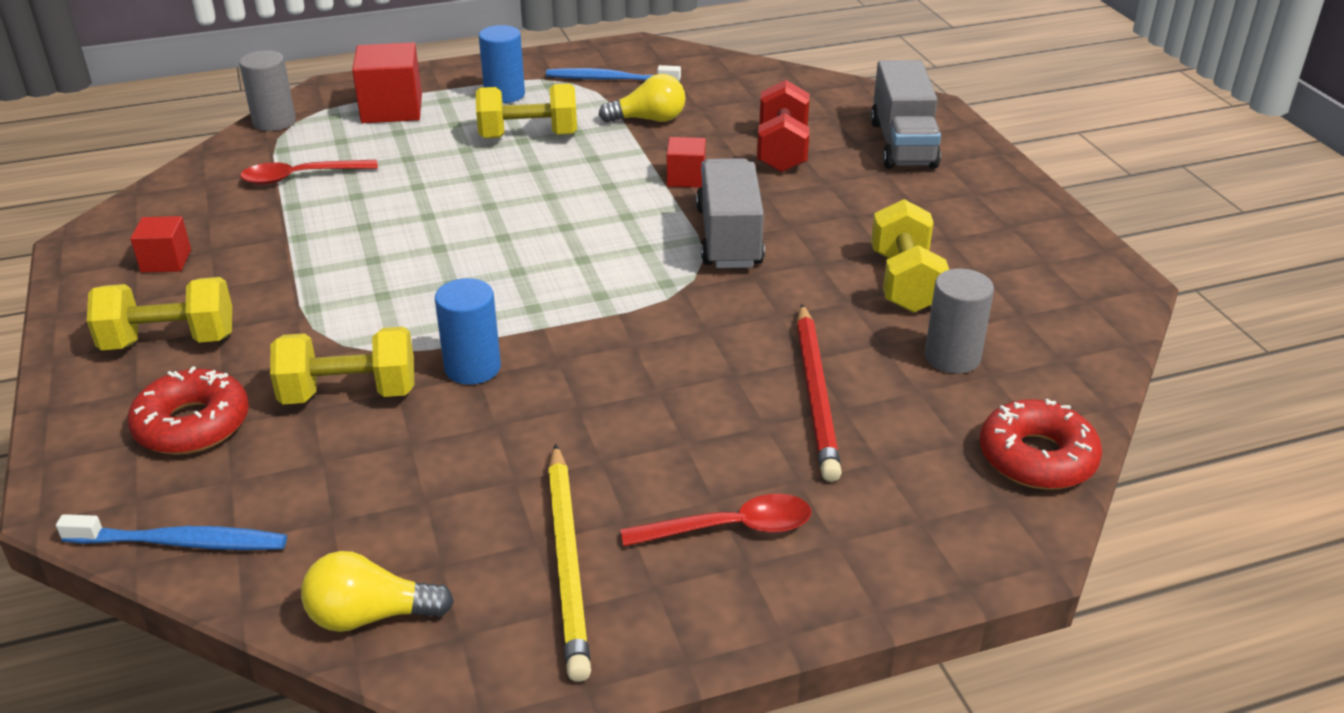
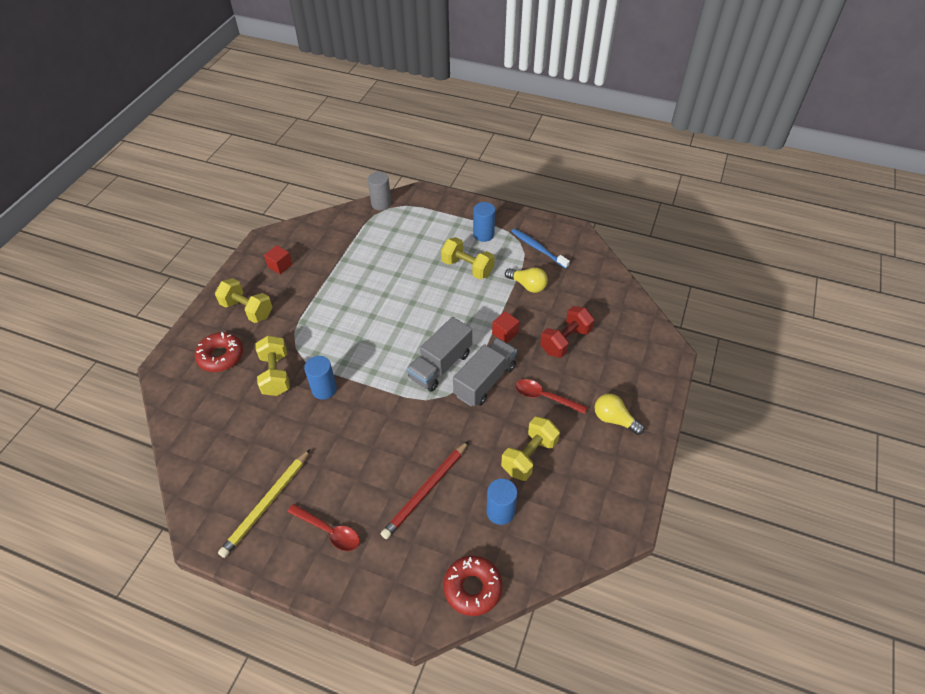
camera: 40 degrees right, 15 degrees up
blue toothbrush [56,514,287,550] -> none
red spoon [240,160,378,185] -> red spoon moved to [515,379,588,414]
yellow dumbbell [270,327,414,404] -> yellow dumbbell turned 45 degrees clockwise [256,335,290,396]
yellow light bulb [301,551,454,632] -> yellow light bulb moved to [595,394,645,435]
red cube [352,42,422,123] -> none
grey truck [871,60,941,169] -> grey truck moved to [407,317,472,392]
grey cylinder [925,269,994,374] -> blue cylinder [486,479,517,525]

